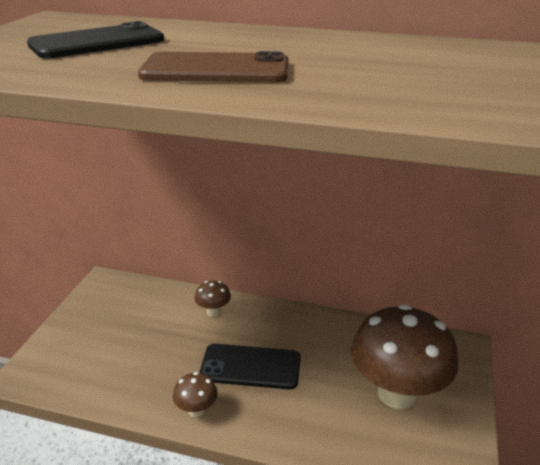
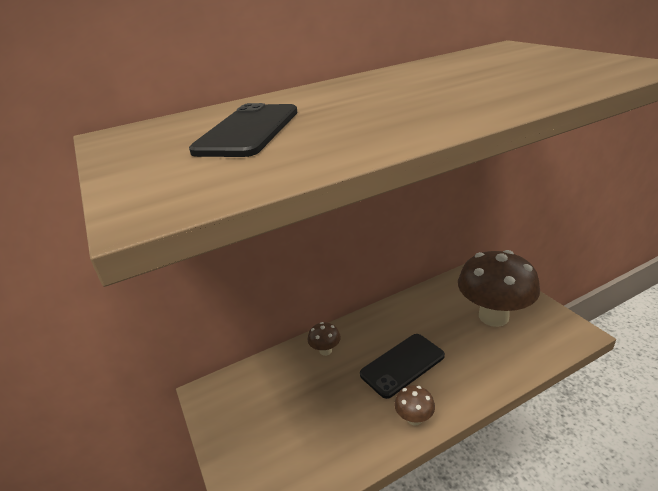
camera: 40 degrees left, 0 degrees up
brown phone [138,51,288,83] -> none

